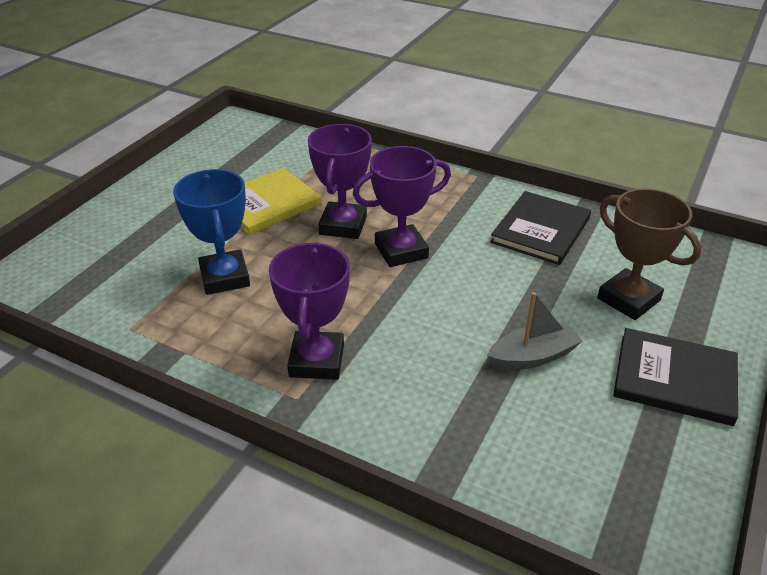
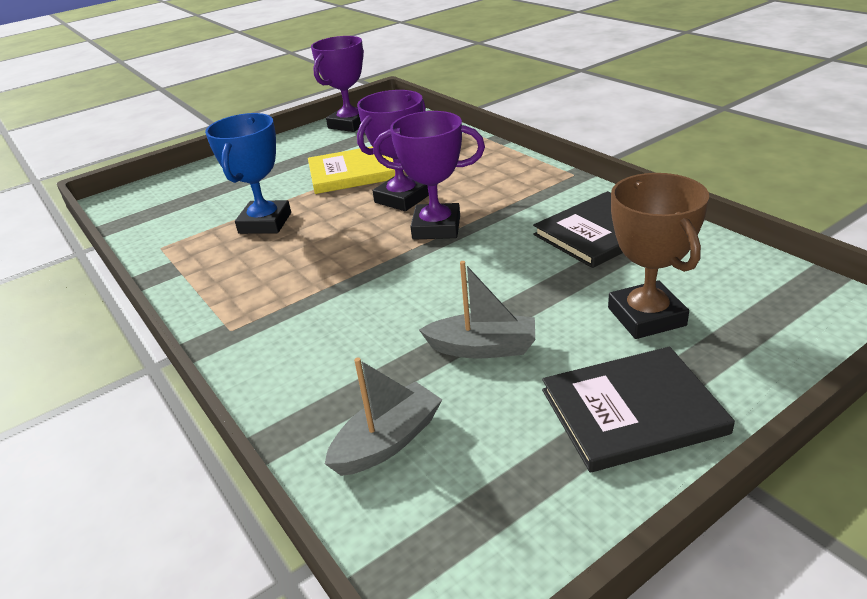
camera: 30 degrees right, 5 degrees down
purple trophy [269,242,350,380] -> purple trophy moved to [311,36,364,132]
black book [613,328,738,426] -> black book turned 60 degrees counterclockwise [542,346,735,473]
none -> grey boat [325,357,442,476]

